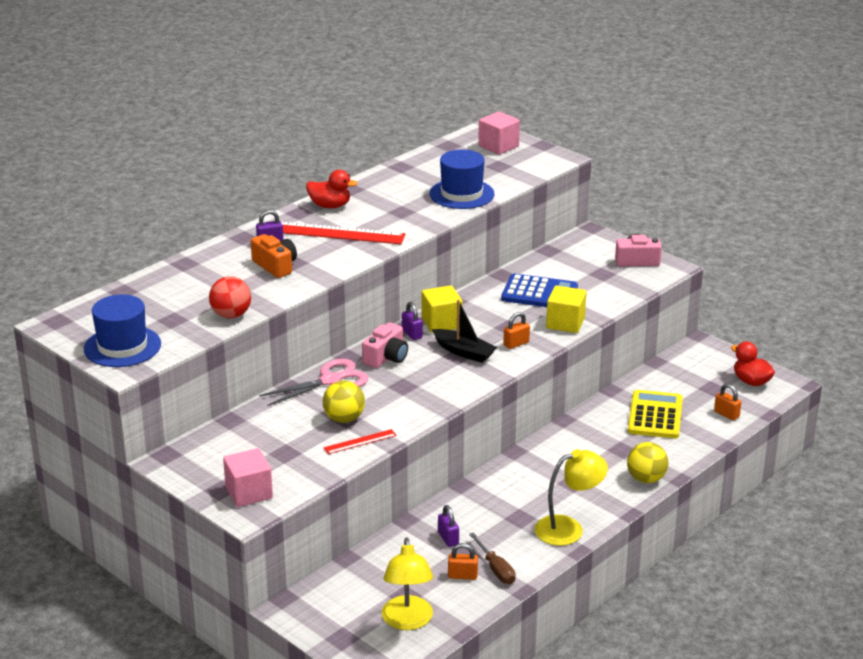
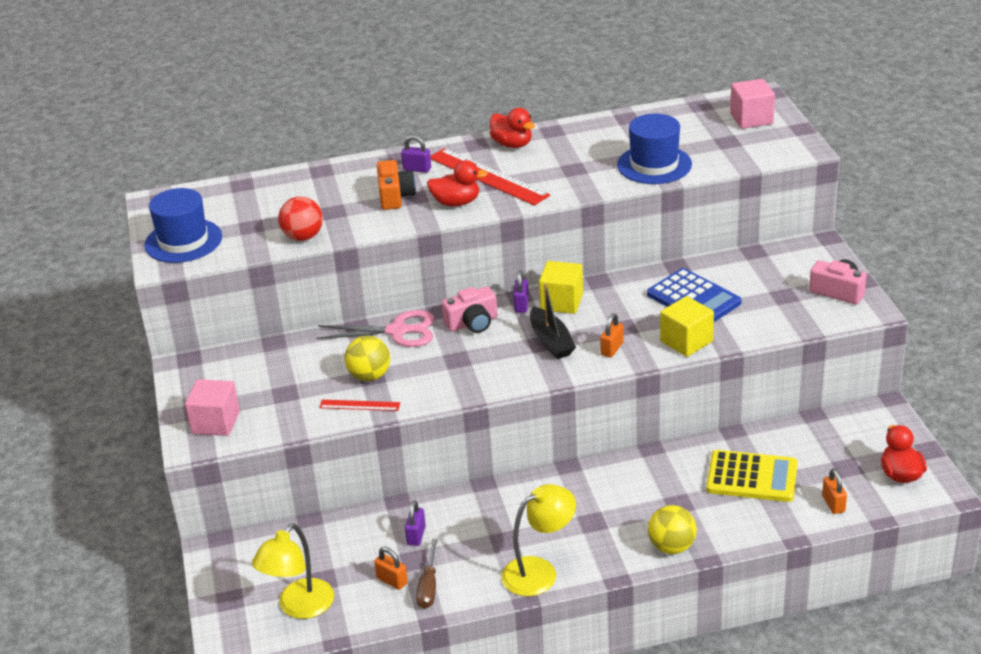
camera: 35 degrees right, 5 degrees up
orange padlock [504,312,530,349] -> orange padlock turned 60 degrees counterclockwise [600,314,624,357]
yellow lamp [535,449,608,546] -> yellow lamp turned 45 degrees counterclockwise [501,484,576,596]
yellow calculator [628,390,683,438] -> yellow calculator turned 60 degrees clockwise [706,450,798,502]
none -> red duck [427,160,488,207]

